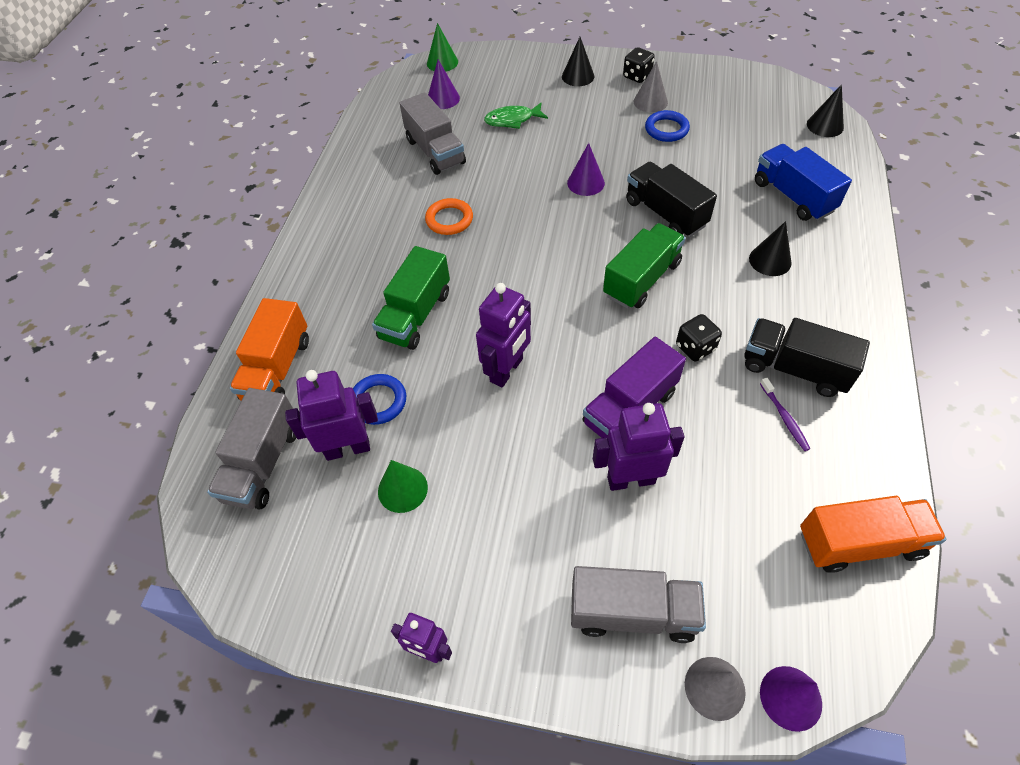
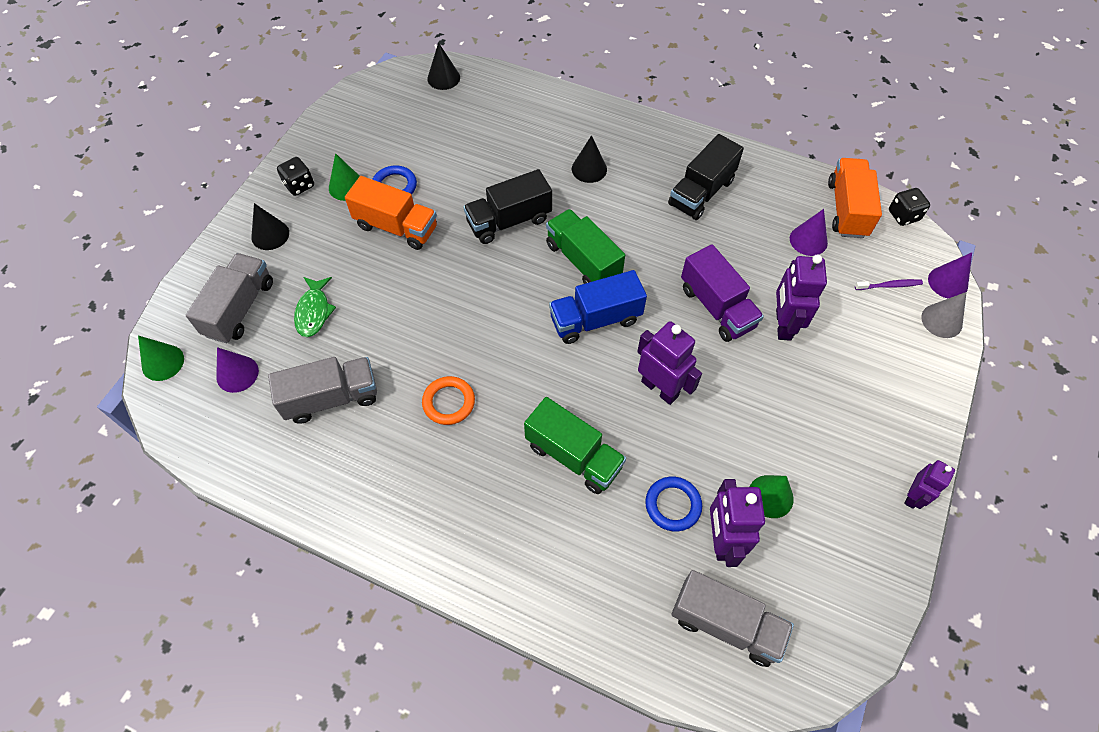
camera: 80 degrees left, 5 degrees up
orange truck [230,298,309,401] -> orange truck moved to [345,176,437,250]
purple cone [567,143,605,196] -> purple cone moved to [790,209,828,256]
grey truck [571,566,706,643] -> grey truck moved to [186,253,273,343]
grey cone [634,61,668,113] -> green cone [329,153,360,201]
black dice [676,314,722,362] -> black dice moved to [889,188,930,226]
blue truck [755,144,852,221] -> blue truck moved to [549,270,647,344]
purple toothbrush [760,378,810,451] -> purple toothbrush moved to [855,279,923,290]

